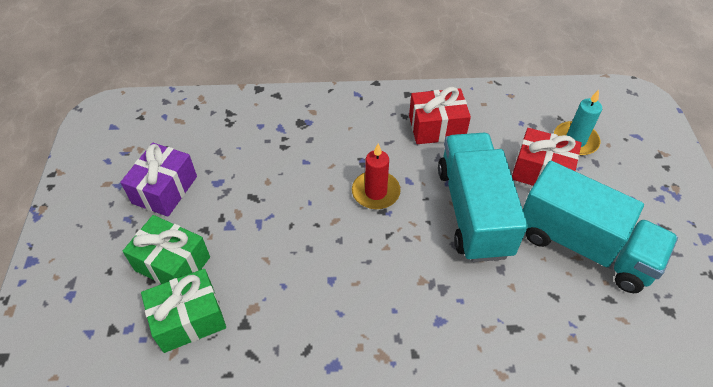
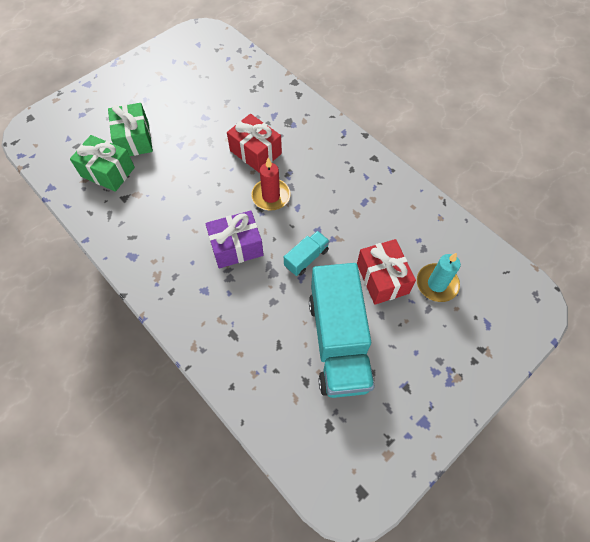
camera: 50 degrees right, 10 degrees up
purple gift [120,143,197,217] -> purple gift moved to [205,211,264,268]
red gift [409,87,471,144] -> red gift moved to [227,114,282,173]
turquoise truck [438,133,528,262] -> turquoise truck [284,231,330,276], size x0.44

